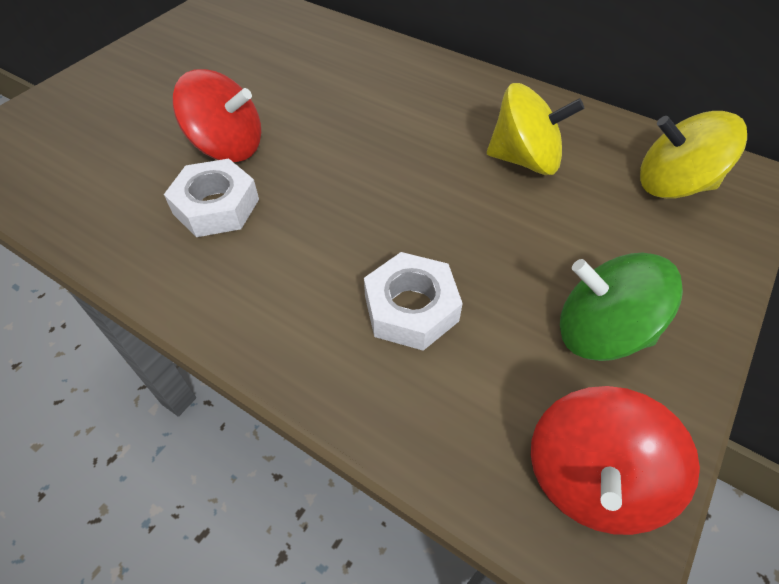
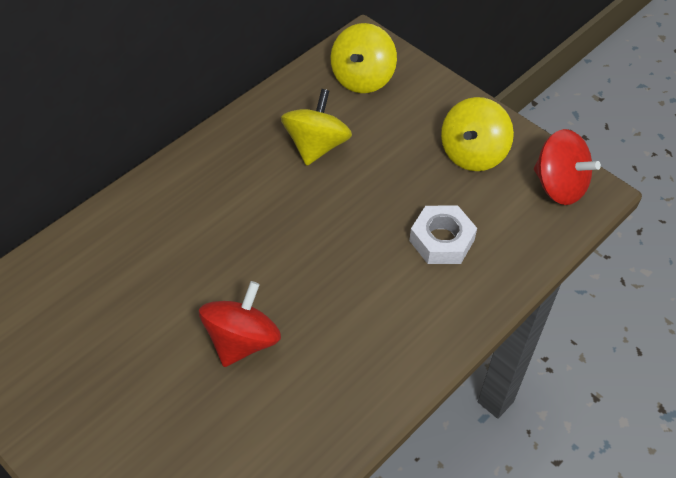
camera: 80 degrees left, 0 degrees up
white nut [164,159,259,237] -> none
green spinning top [560,253,683,361] -> yellow spinning top [441,97,514,171]

